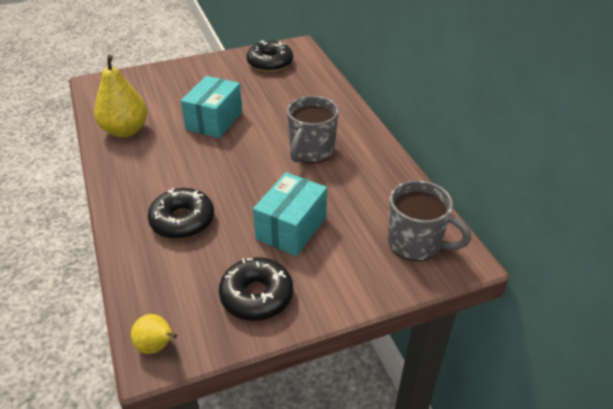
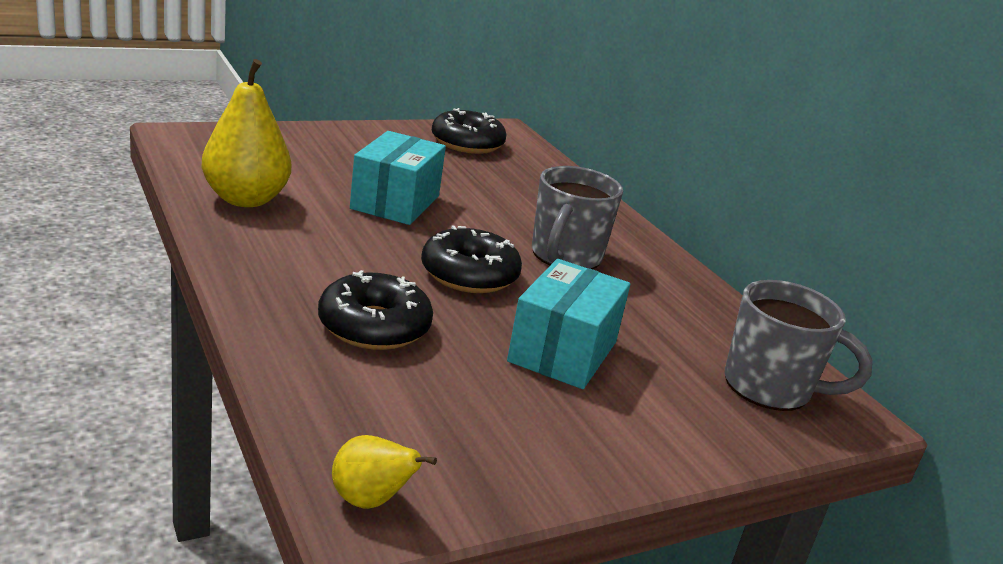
camera: 10 degrees left, 15 degrees down
black donut [219,257,293,321] -> black donut moved to [421,225,522,293]

